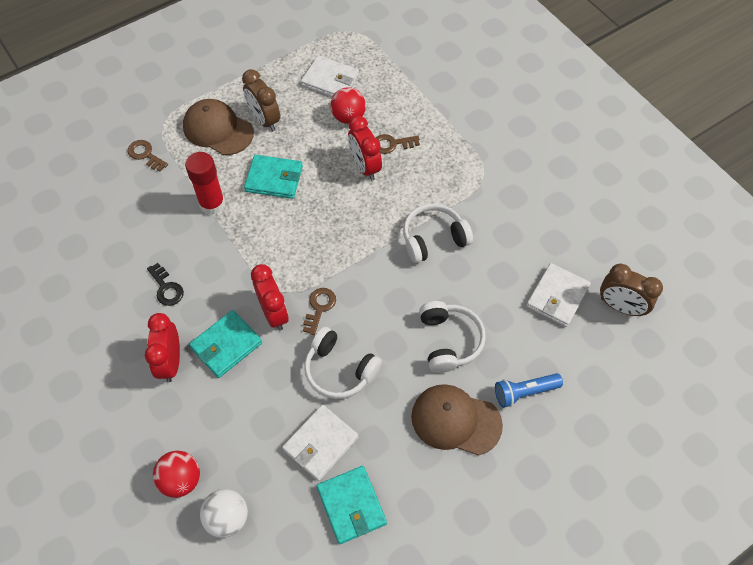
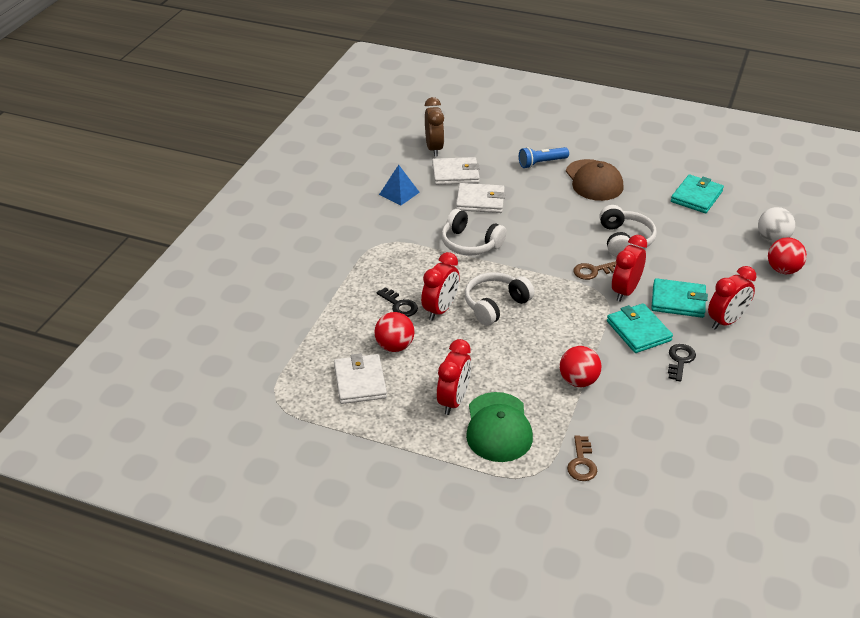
camera: 125 degrees left, 20 degrees down
brown cap [183,99,254,155] -> green cap [466,392,533,462]
red glue stick [185,152,225,215] -> red ball [560,346,601,387]
brown clock [242,69,280,132] -> red clock [437,339,471,415]
turquoise wallet [244,155,303,199] -> turquoise wallet moved to [607,303,673,353]
white wallet [282,405,358,481] -> white wallet moved to [456,183,505,213]
brown key [376,134,420,154] -> black key [377,287,418,317]
white headphones [419,301,486,373] -> white headphones moved to [465,272,534,326]
blue flashlight [495,373,563,408] -> blue flashlight turned 120 degrees clockwise [519,147,569,168]
none -> blue pyramid [379,165,420,205]

